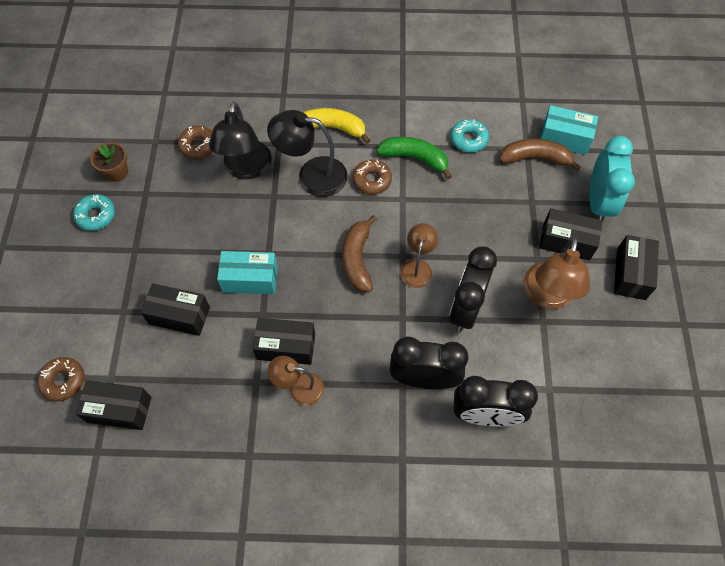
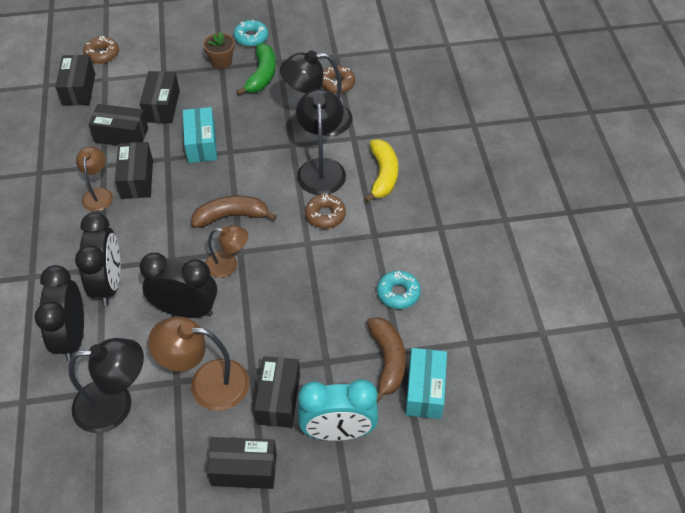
camera: 80 degrees right, 10 degrees down
brown flower pot [90,142,128,182] -> brown flower pot moved to [203,31,235,69]
green banana [376,137,452,179] -> green banana moved to [236,43,276,96]
none -> black lamp [68,338,144,433]
none -> black box [88,104,148,146]

